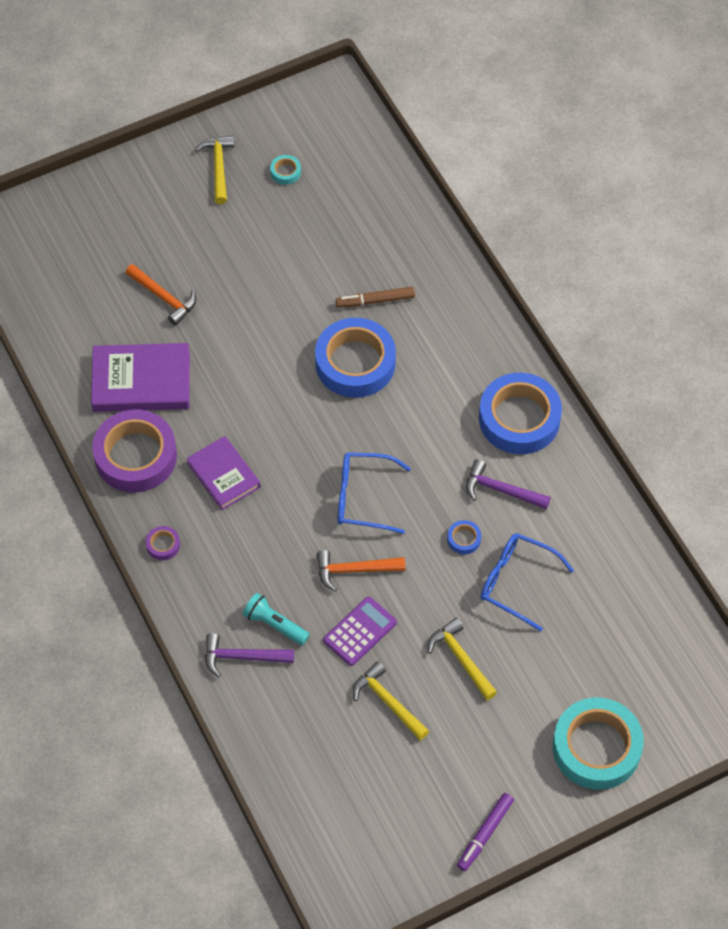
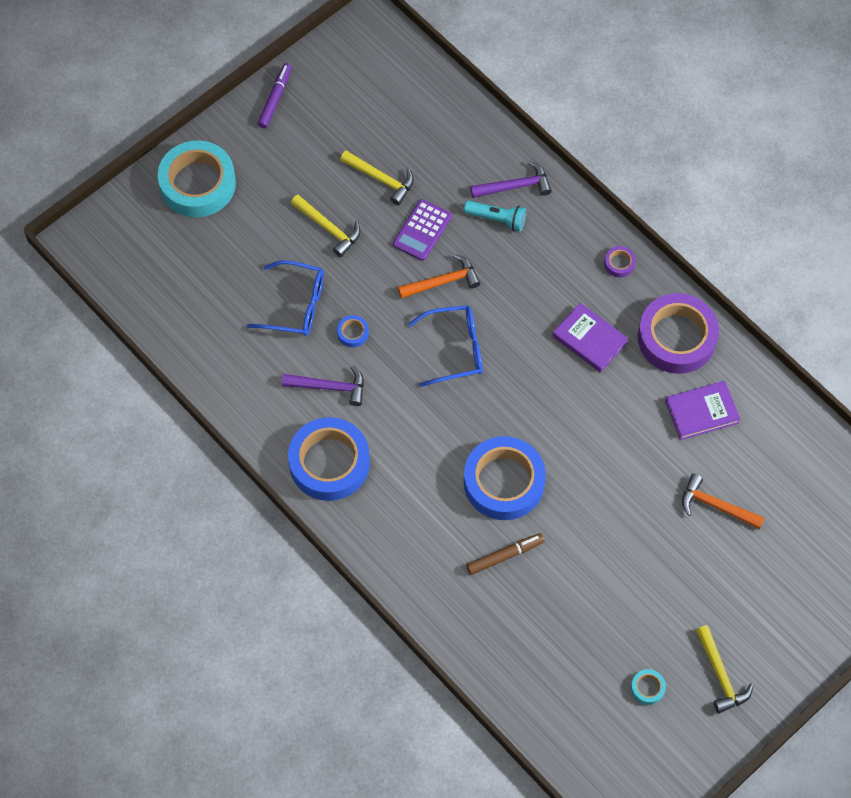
camera: 165 degrees right, 5 degrees up
purple book [91,343,190,412] -> purple book [665,381,741,440], size x0.66

